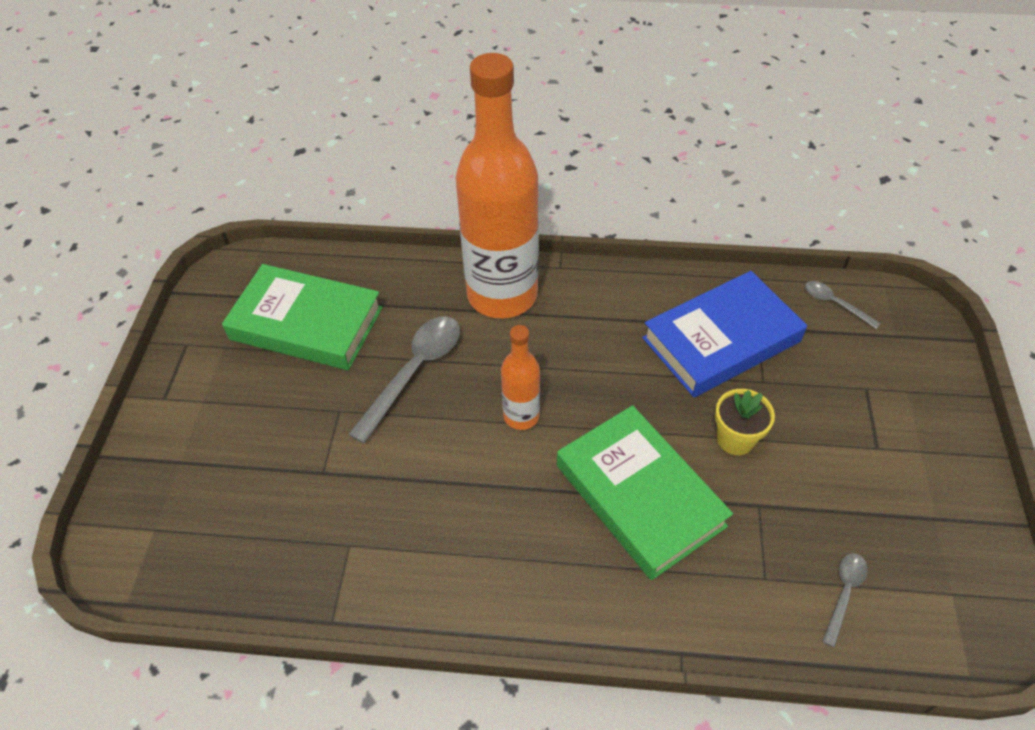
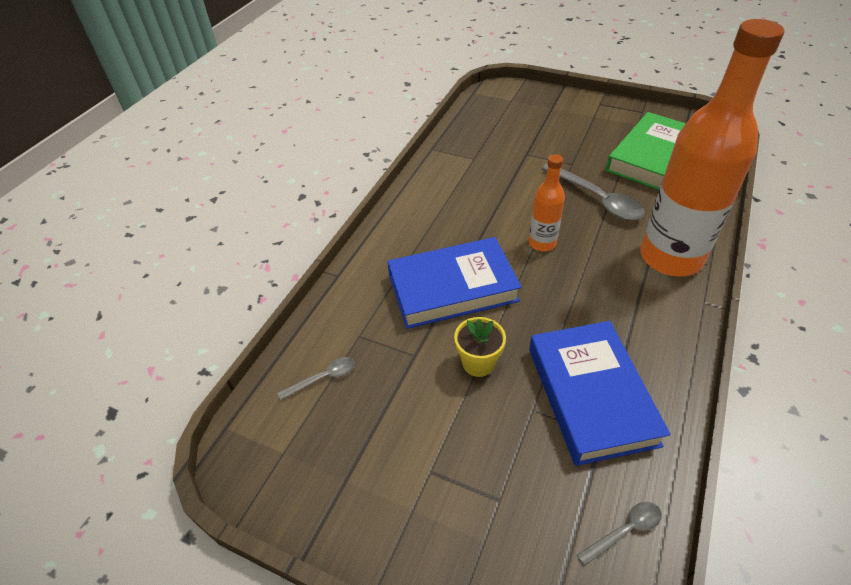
camera: 110 degrees right, 5 degrees down
green book [557,405,733,580] -> blue book [387,237,522,329]
grey spoon [822,553,868,648] -> grey spoon turned 75 degrees counterclockwise [278,357,355,400]

